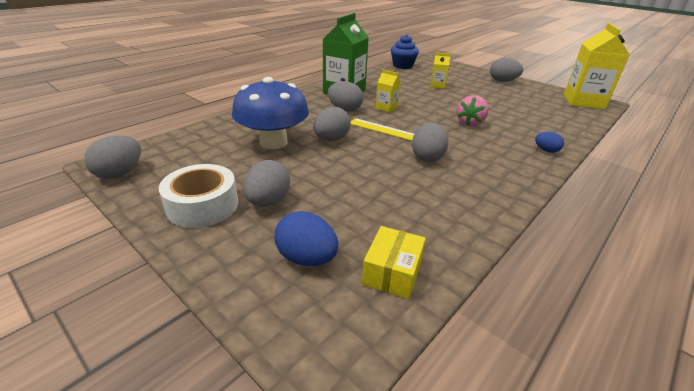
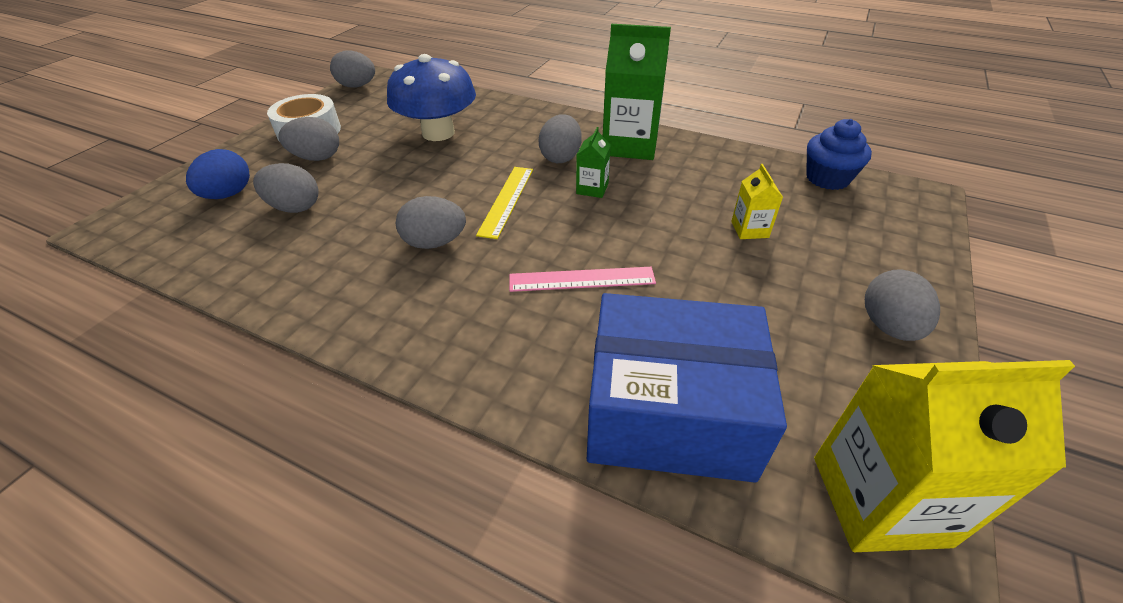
camera: 75 degrees right, 10 degrees up
grey egg [313,107,351,141] -> grey egg moved to [253,163,319,213]
yellow box [362,226,426,299] -> none
yellow carton [376,70,401,112] -> green carton [576,127,611,198]
pink strawberry [457,95,489,126] -> pink ruler [509,267,656,292]
blue egg [535,132,564,153] -> none
none -> blue box [587,293,787,483]

